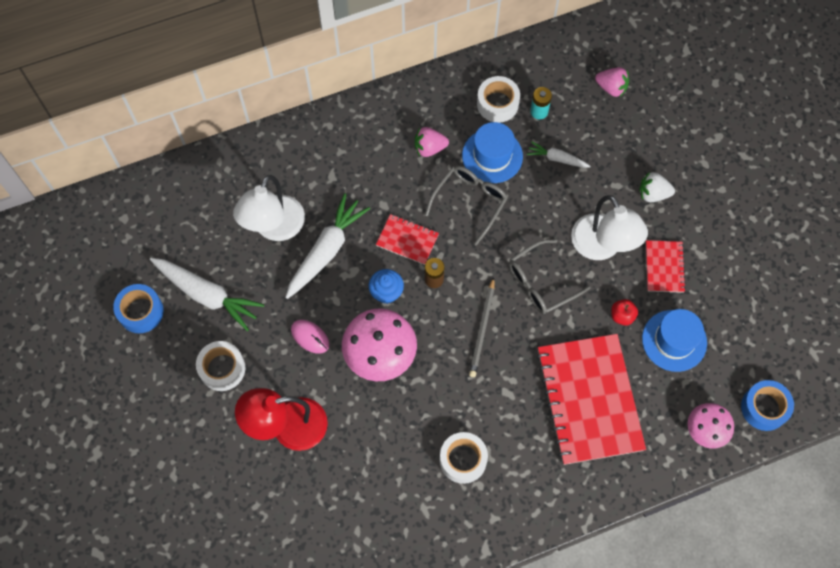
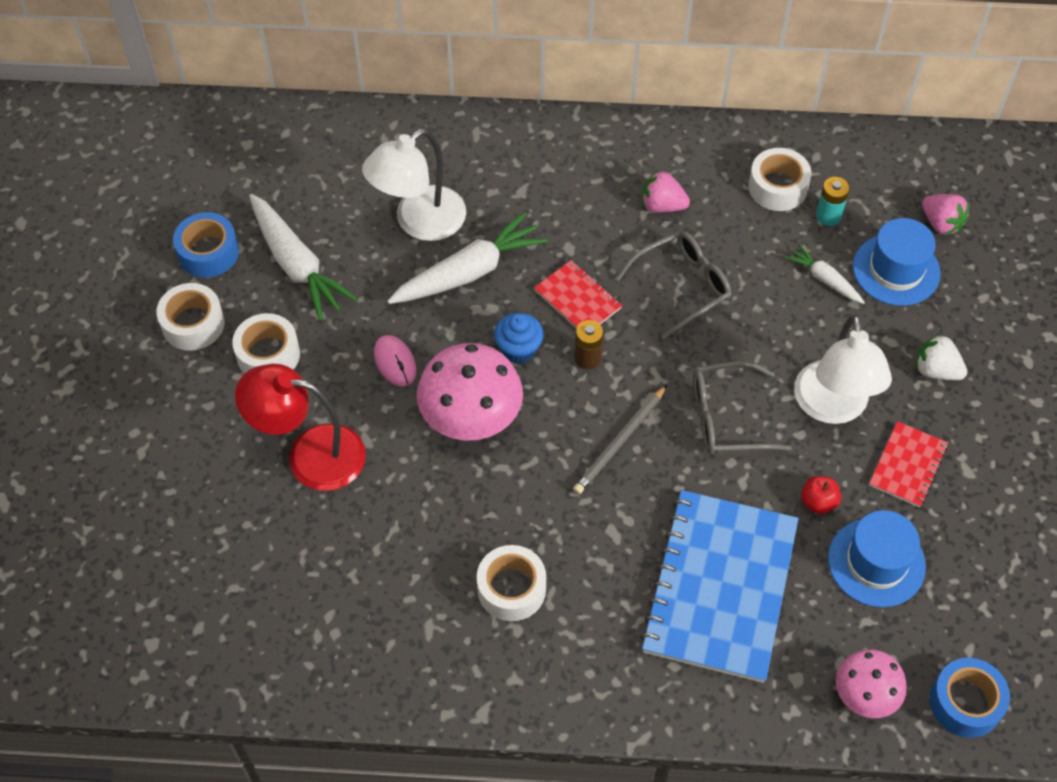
camera: 25 degrees right, 10 degrees down
blue hat [462,122,523,183] -> blue hat moved to [853,218,941,306]
red notebook [536,334,646,465] -> blue notebook [640,490,799,683]
none -> white tape [156,283,225,351]

